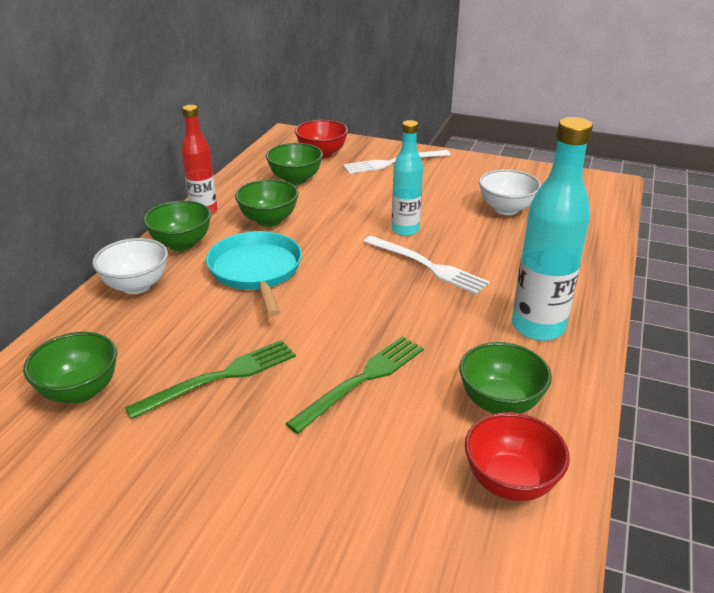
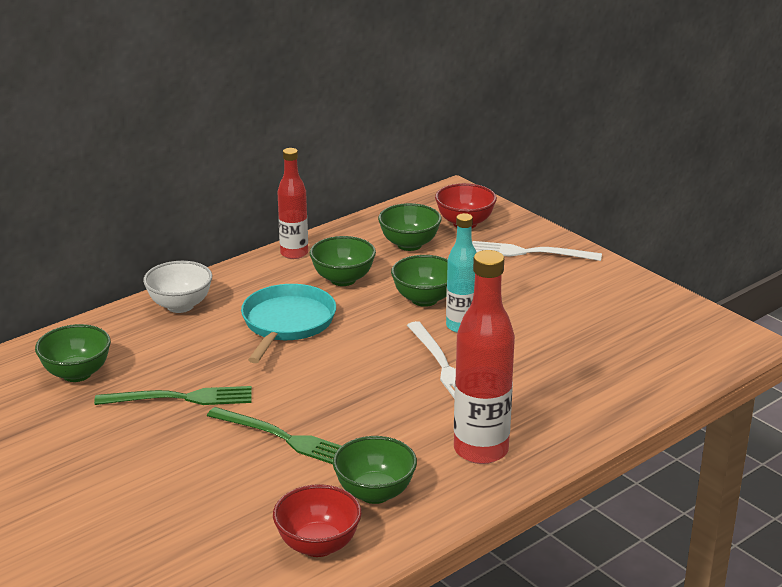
camera: 30 degrees right, 5 degrees down
green bowl [143,200,211,251] -> green bowl moved to [391,255,448,307]
green fork [285,336,424,434] -> green fork turned 45 degrees clockwise [207,407,341,464]
white bowl [479,169,541,215] -> none
turquoise bottle [512,117,593,341] -> red bottle [454,250,515,464]

